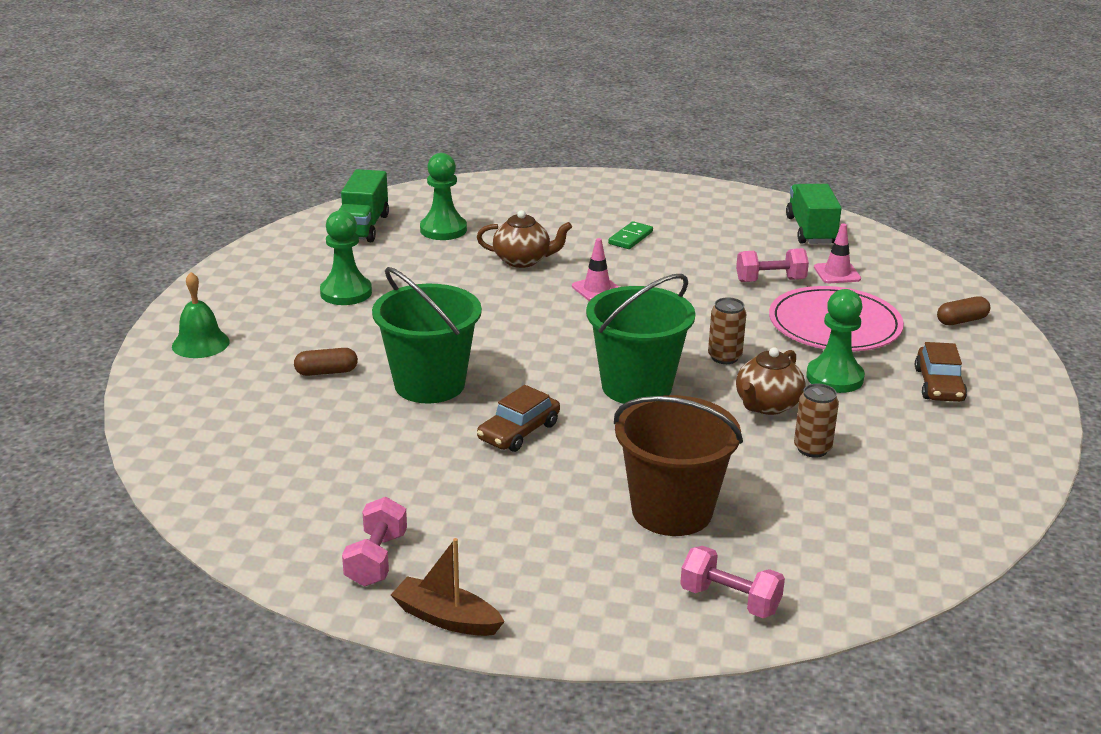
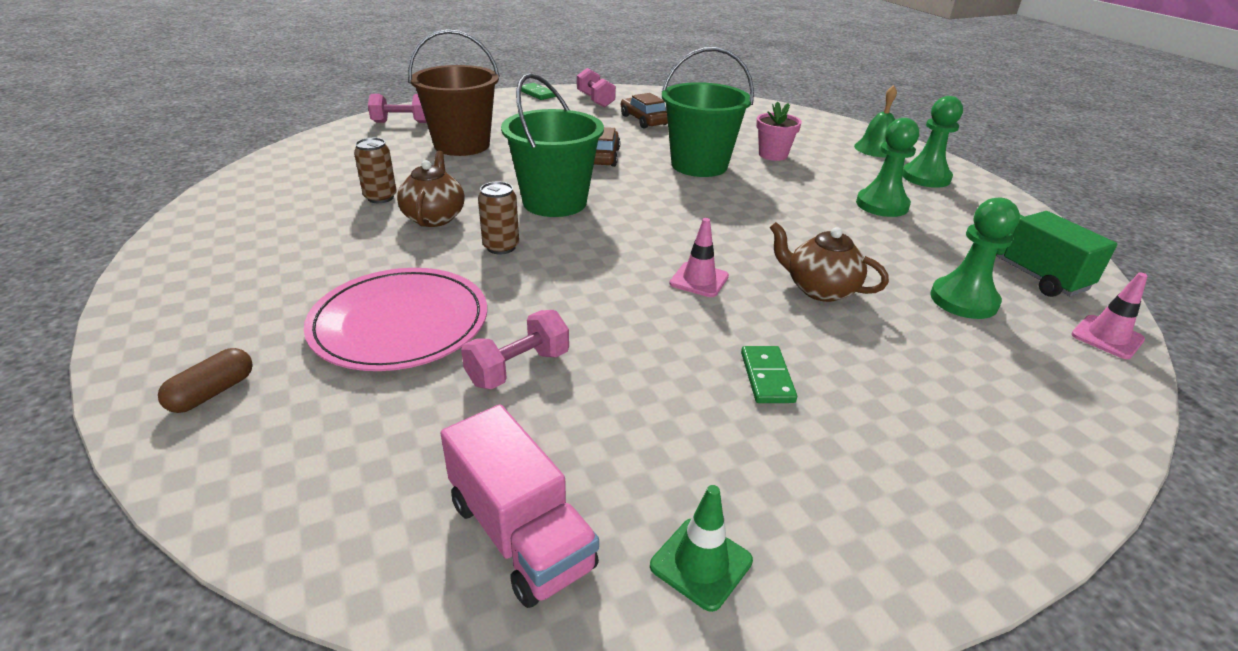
camera: 145 degrees right, 5 degrees up
brown capsule [294,348,358,376] -> pink flower pot [756,101,802,161]
brown boat [391,538,505,636] -> green domino [521,83,556,100]
brown teapot [477,210,572,268] -> brown teapot turned 60 degrees clockwise [770,222,889,302]
green truck [786,184,842,244] -> pink truck [441,405,599,608]
green pawn [806,289,865,393] -> green pawn moved to [902,96,963,188]
pink traffic cone [814,223,861,283] -> pink traffic cone moved to [1072,272,1148,359]
brown car [915,342,967,402] -> brown car moved to [621,93,668,128]
none -> green traffic cone [650,485,753,612]

